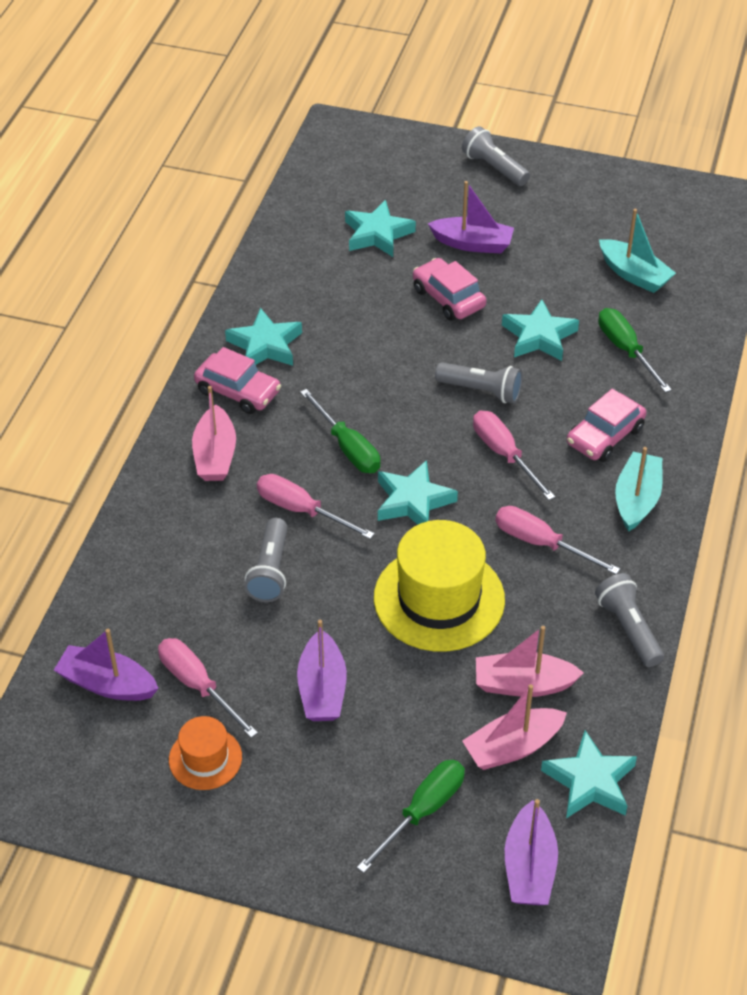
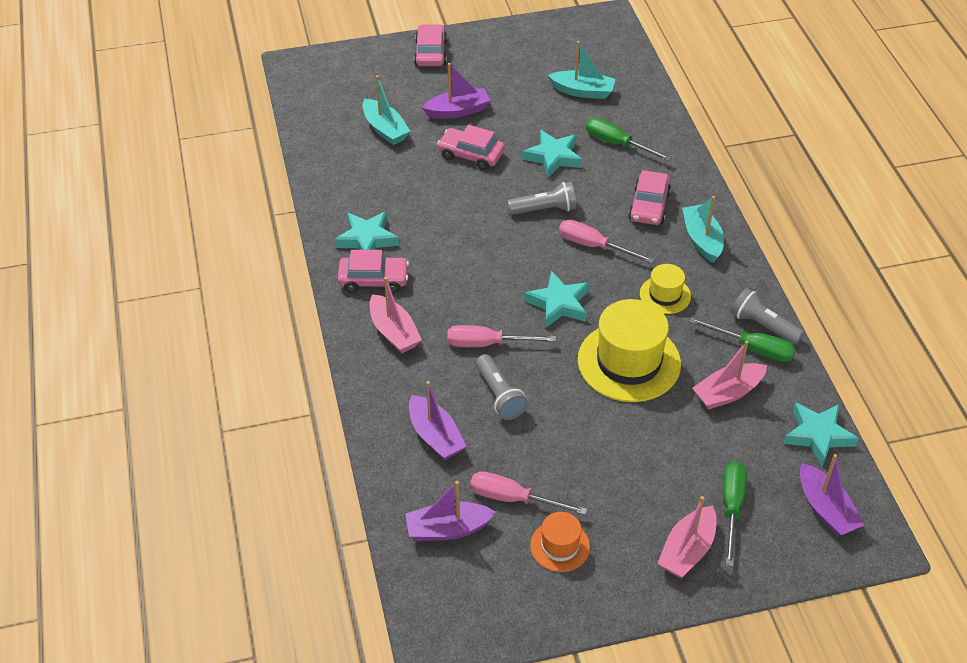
camera: 30 degrees left, 0 degrees up
purple boat [297,620,347,721] -> purple boat moved to [409,381,467,460]
green screwdriver [300,389,380,473] -> green screwdriver moved to [689,317,796,362]
turquoise star [345,200,416,257] -> turquoise boat [363,75,410,145]
grey flashlight [462,126,530,186] -> pink car [414,24,447,66]
pink boat [462,684,567,770] -> pink boat moved to [657,496,717,578]
pink screwdriver [495,506,620,574] -> yellow hat [640,264,691,314]

